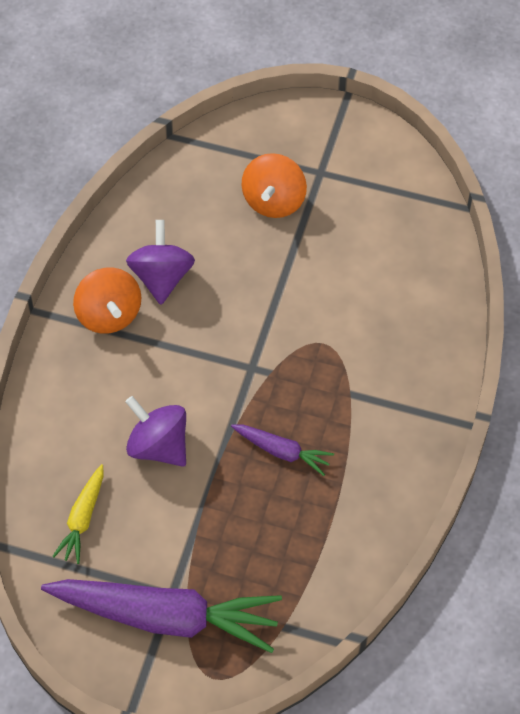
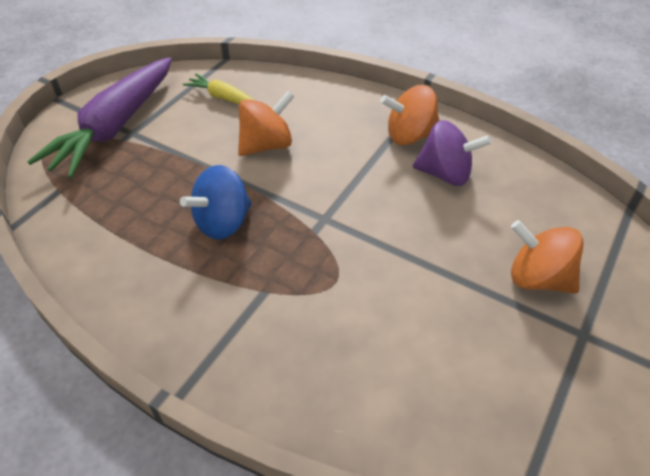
camera: 105 degrees right, 10 degrees down
purple spinning top [125,396,186,467] -> orange spinning top [238,91,294,156]
purple carrot [231,424,334,476] -> blue spinning top [180,165,252,240]

